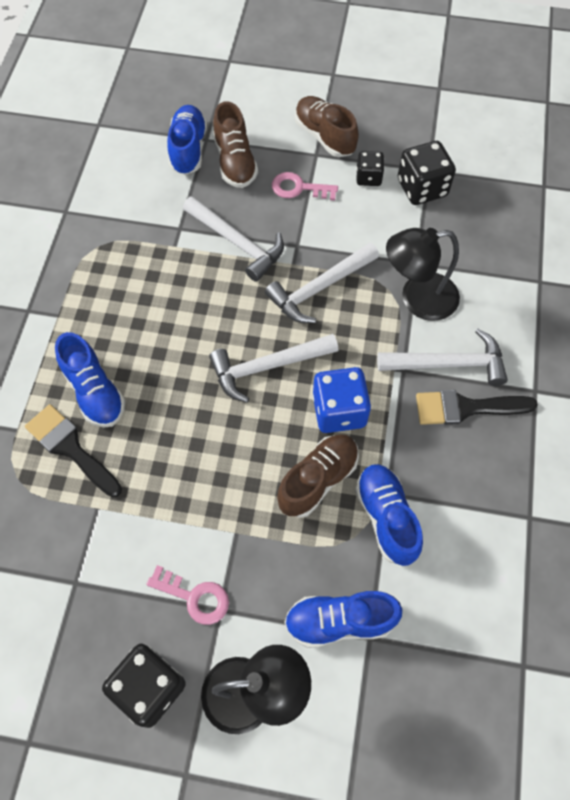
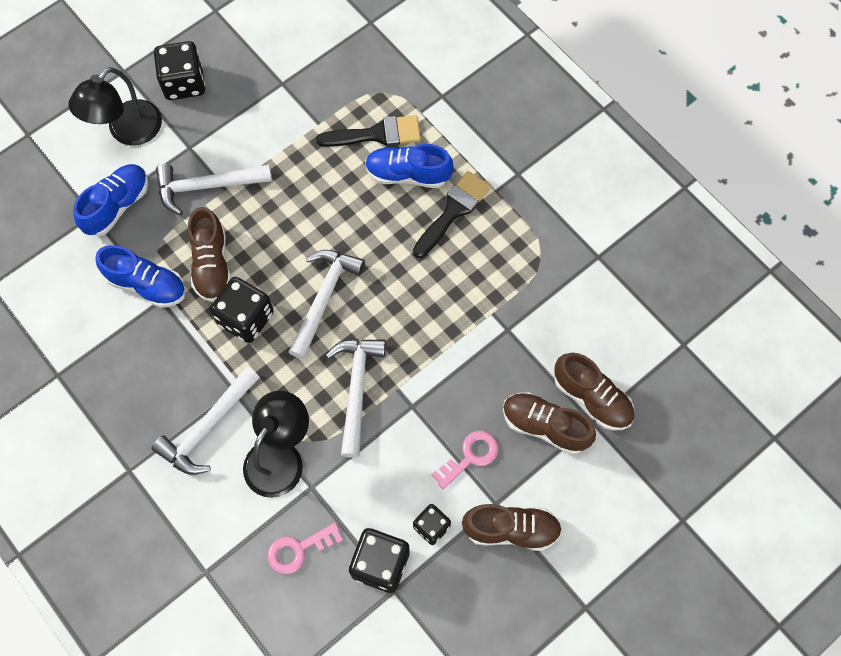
camera: 130 degrees right, 5 degrees up
pink key [146,565,229,625] -> pink key moved to [268,523,343,574]
blue shoe [167,105,207,175] -> brown shoe [554,353,634,431]
white hammer [183,196,284,282] -> white hammer moved to [156,164,272,215]
blue dice [312,367,371,433] -> black dice [210,277,274,343]
black brush [416,390,538,425] -> black brush moved to [413,171,491,258]

